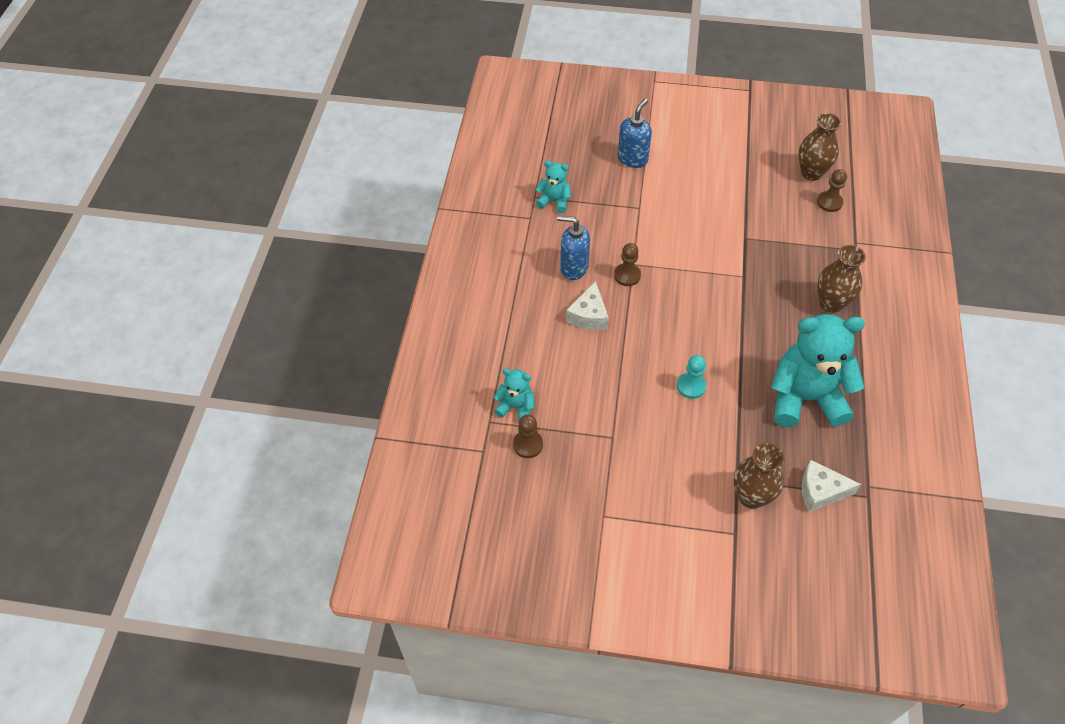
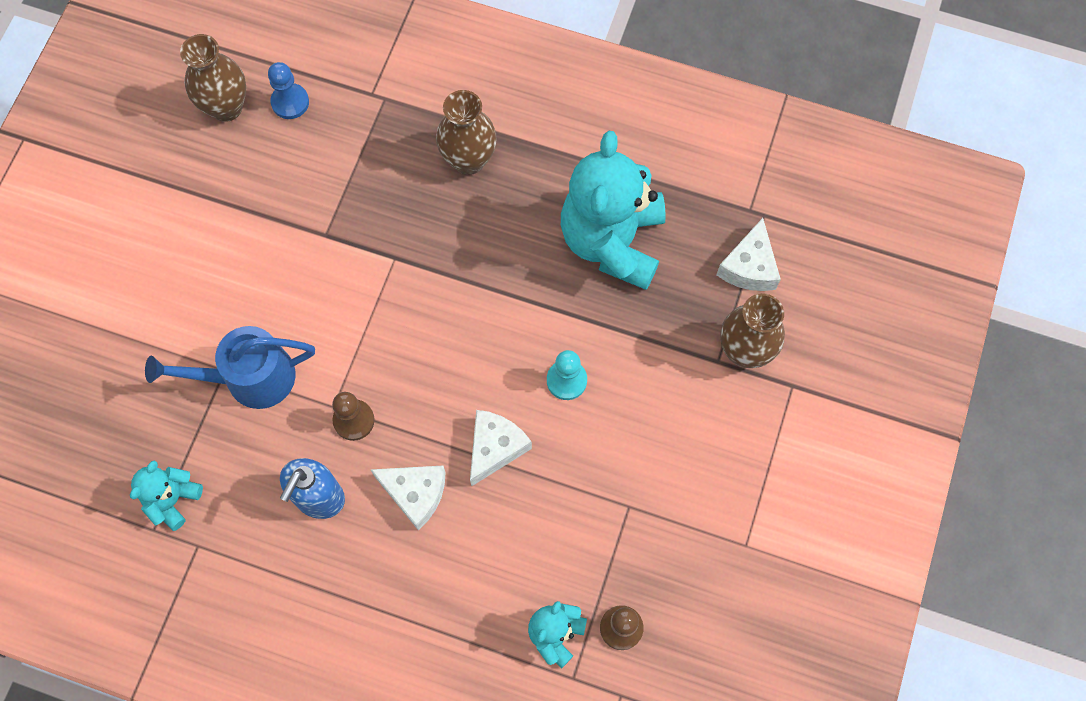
camera: 80 degrees left, 15 degrees up
blue soap dispenser [617,98,652,168] -> none
brown pawn [817,169,847,212] -> blue pawn [268,62,309,119]
none -> blue watering can [145,326,315,409]
none -> white cheese [470,410,532,486]

